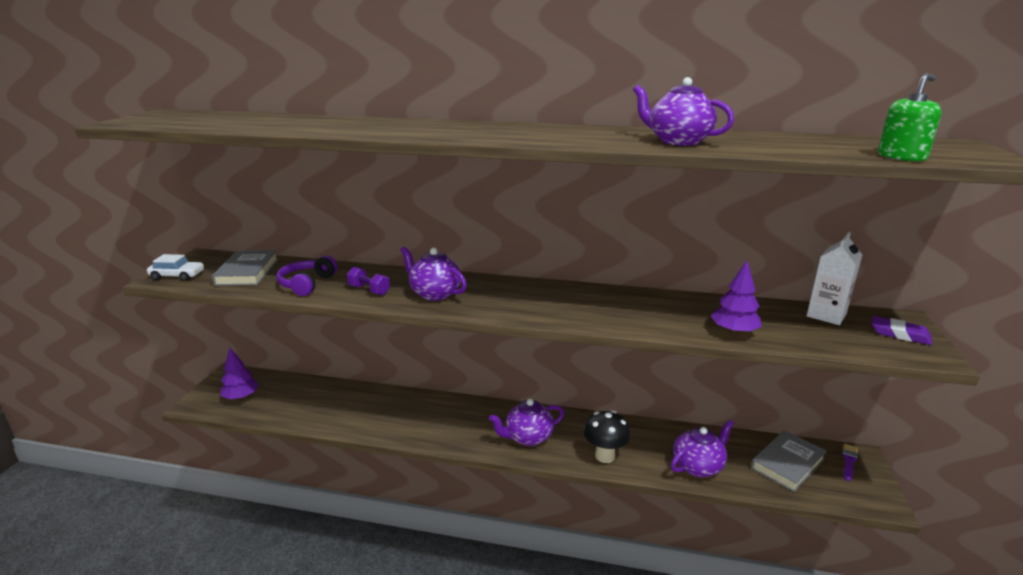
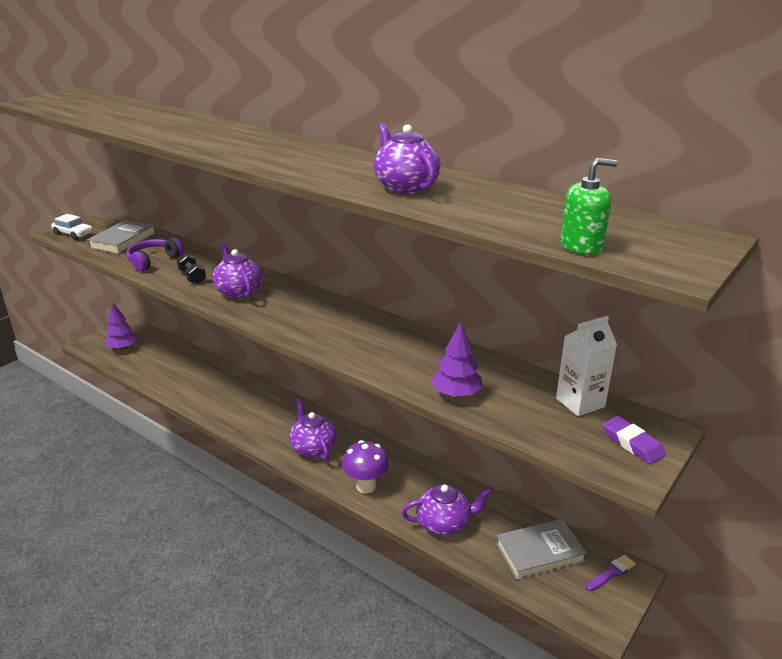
camera: 25 degrees right, 5 degrees up
purple dumbbell [347,267,390,295] -> black dumbbell [177,253,206,284]
purple teapot [489,399,564,446] -> purple teapot turned 60 degrees clockwise [289,398,337,460]
black mushroom [584,410,631,463] -> purple mushroom [342,440,389,493]

